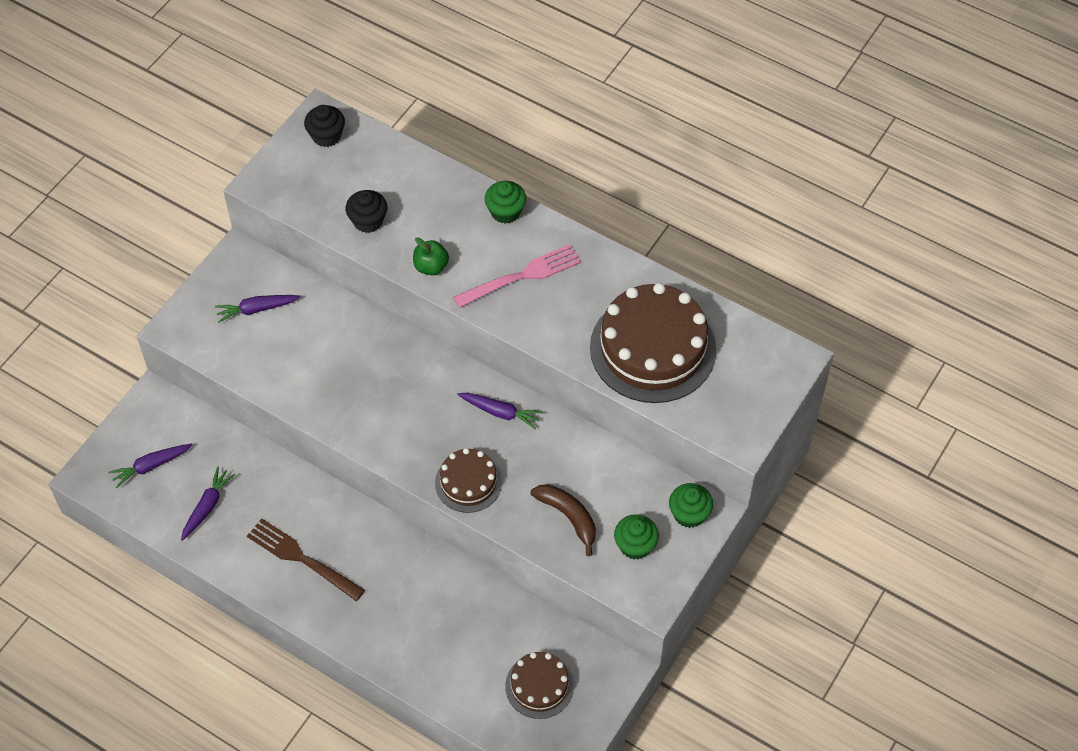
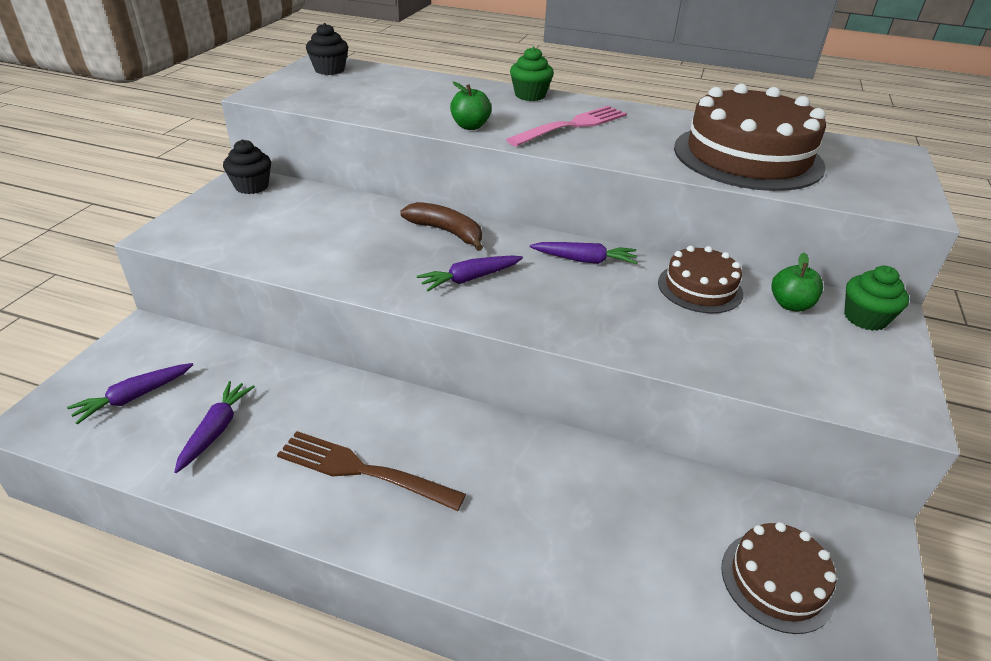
camera: 15 degrees left, 20 degrees down
purple carrot [215,295,300,322] -> purple carrot moved to [417,255,523,291]
black cupcake [346,190,387,233] -> black cupcake moved to [223,139,271,194]
brown cake [435,448,502,513] -> brown cake moved to [658,246,743,313]
brown banana [531,484,596,556] -> brown banana moved to [400,202,483,251]
green cupcake [614,514,659,559] -> none
none -> green apple [771,253,823,312]

